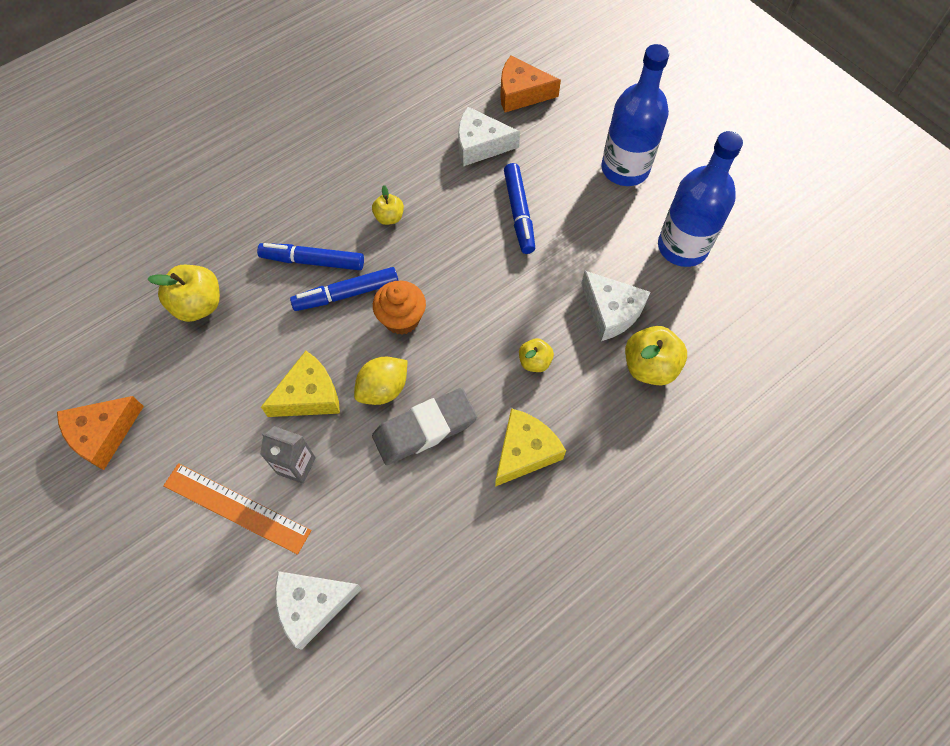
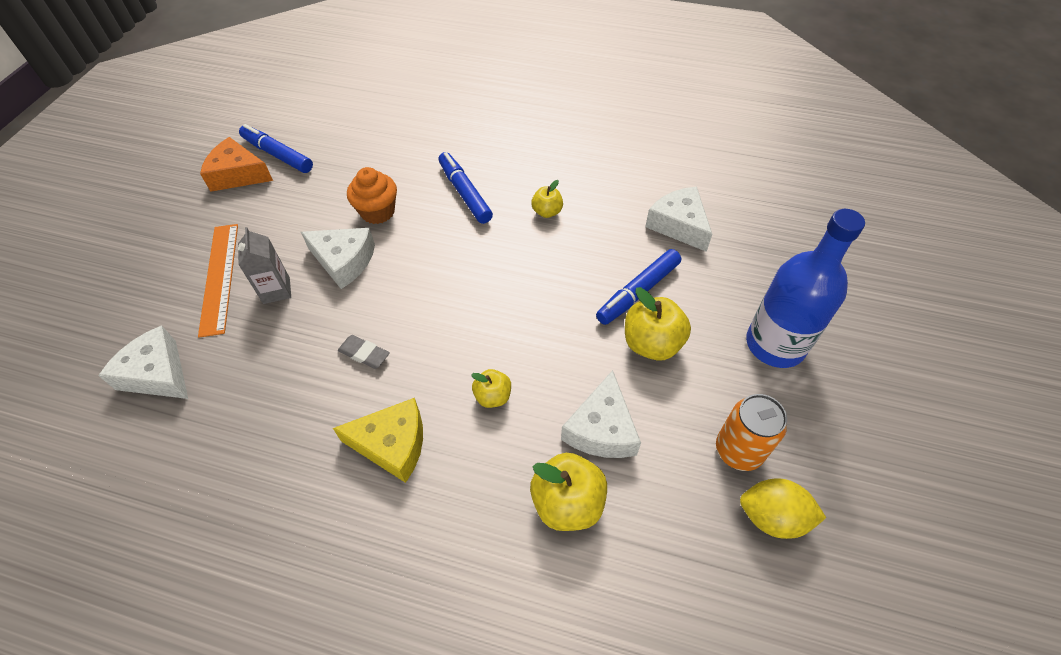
camera: 55 degrees right, 10 degrees down
yellow apple [148,265,220,322] -> yellow apple moved to [625,287,691,360]
yellow cheese [261,351,340,417] -> white cheese [301,228,375,289]
blue marker [290,267,399,311] -> blue marker moved to [239,124,313,173]
yellow lemon [354,357,407,405] -> yellow lemon moved to [740,478,826,539]
grey eraser [372,388,477,465] -> grey eraser [338,335,390,369], size x0.51
orange cupcake [373,281,426,334] -> orange cupcake moved to [347,167,397,224]
orange cheese [500,56,561,113] -> none
blue bottle [658,131,743,267] -> orange can [716,394,787,471]

